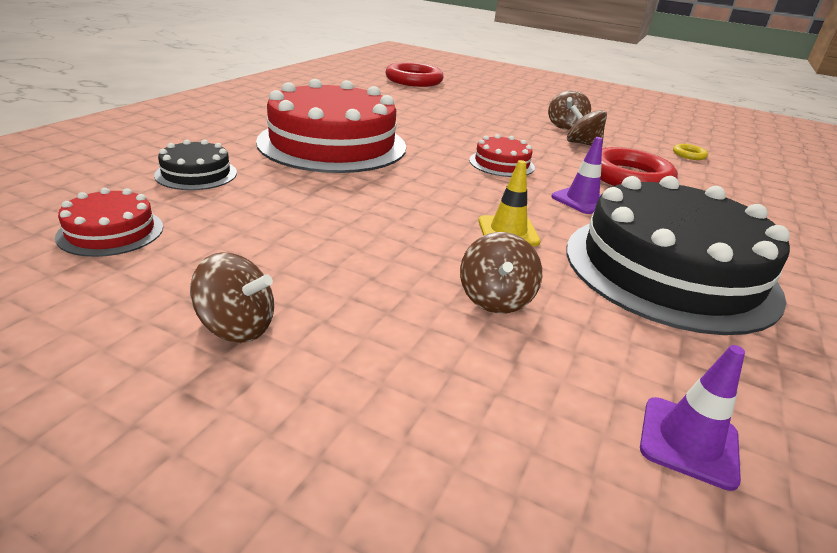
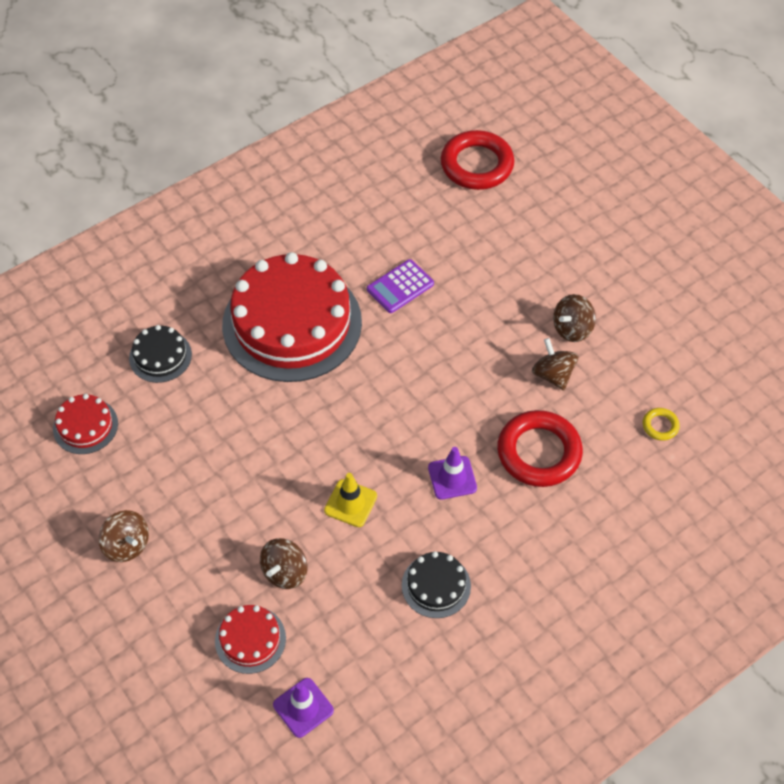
camera: 30 degrees right, 25 degrees up
red cake [469,134,535,177] -> red cake moved to [215,605,286,674]
black cake [566,176,790,335] -> black cake [402,551,471,618], size x0.44
none -> purple calculator [367,259,434,313]

